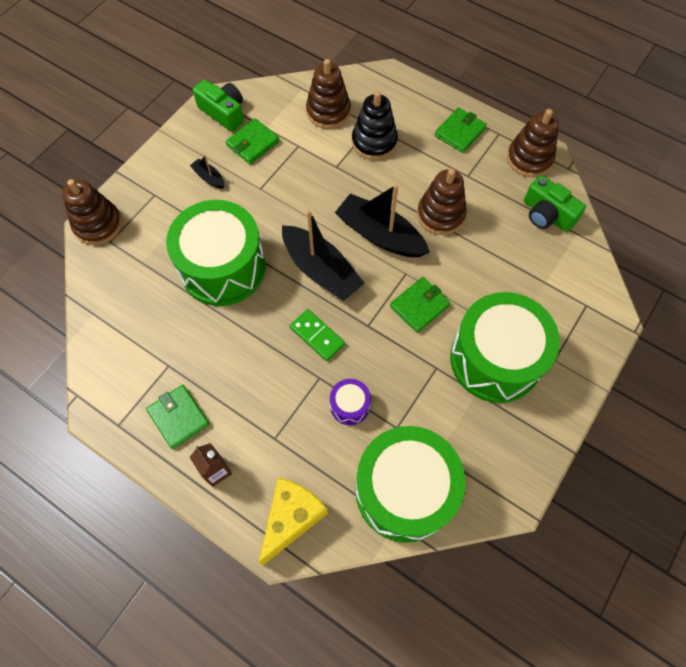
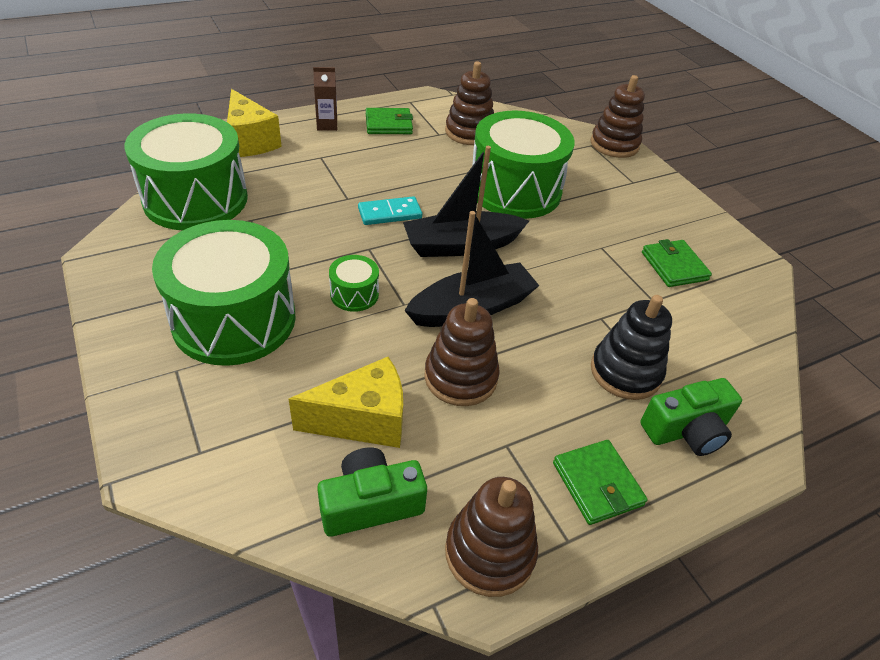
camera: 115 degrees right, 20 degrees down
black boat [190,155,224,189] -> none
green camera [193,80,244,132] -> green camera moved to [640,378,742,456]
green domino [290,309,345,361] -> turquoise domino [358,196,422,225]
brown stacking toy [306,59,351,129] -> brown stacking toy moved to [445,62,494,145]
purple drum [330,379,371,425] -> none
green wallet [390,277,450,333] -> green drum [329,255,379,312]
none -> yellow cheese [289,357,403,448]

